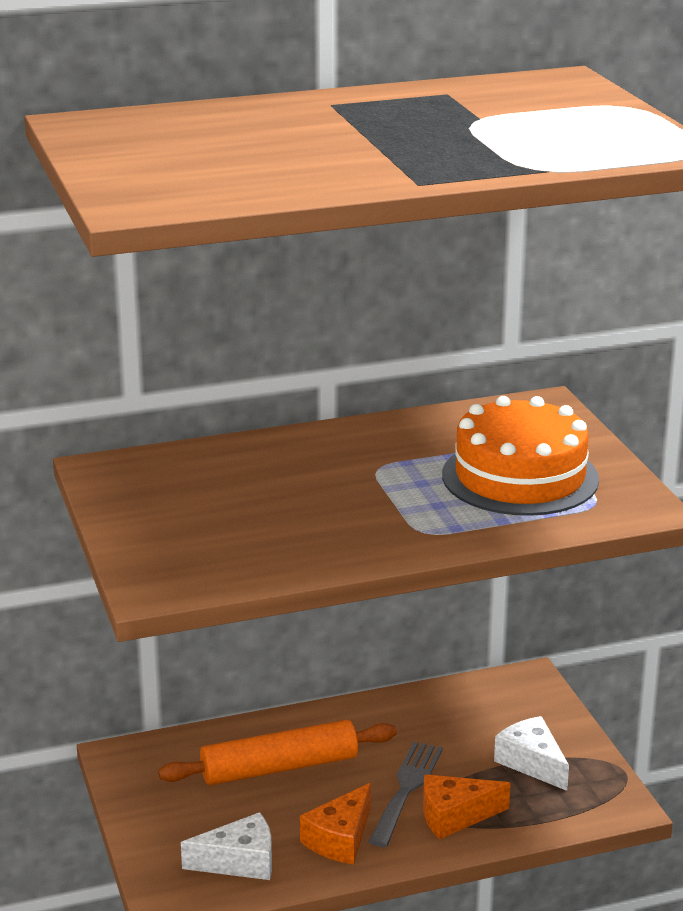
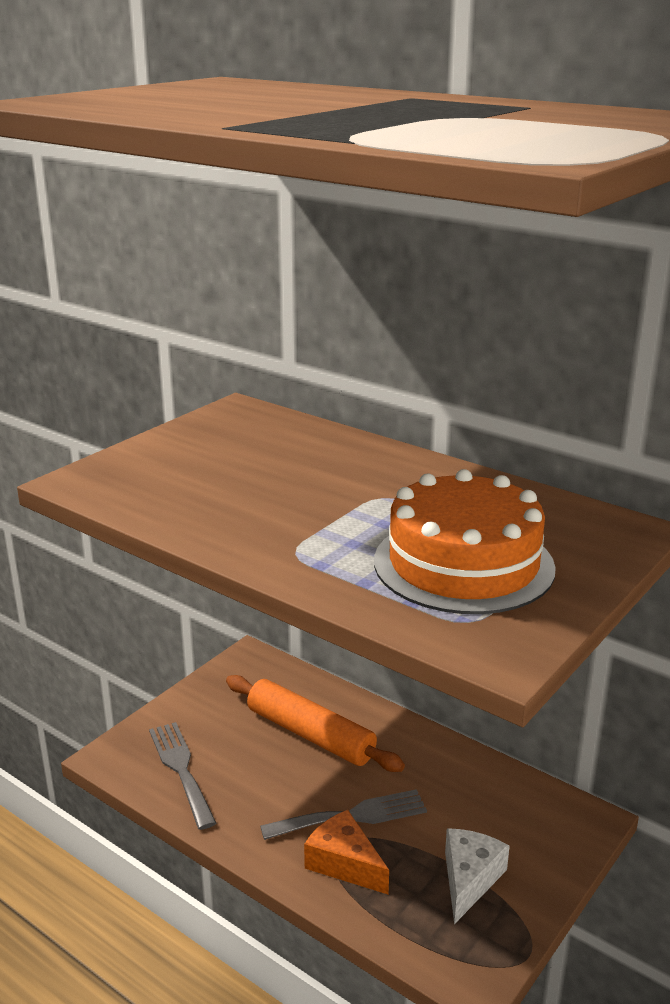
camera: 55 degrees right, 0 degrees up
white cheese [181,812,272,880] -> grey fork [149,722,216,830]
orange cheese [300,783,371,865] -> none

